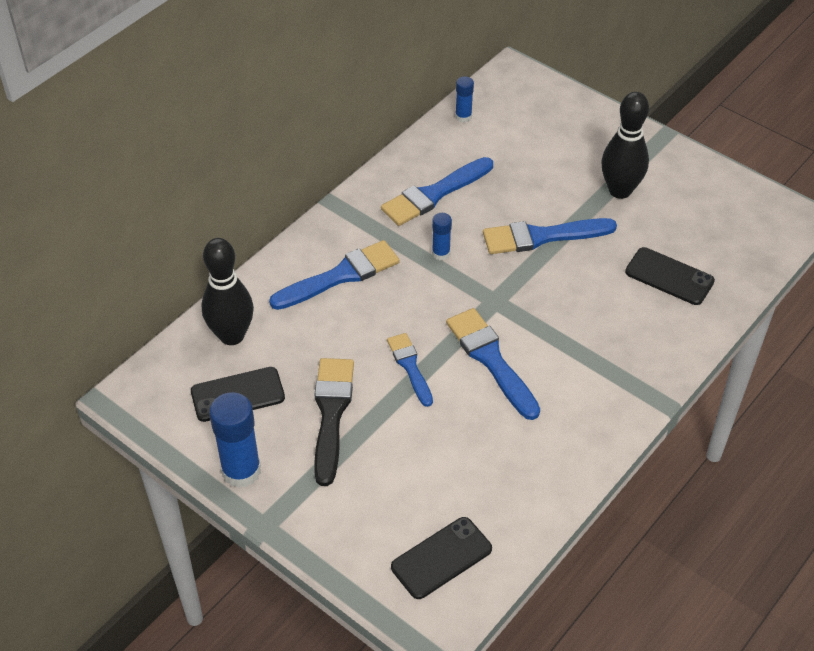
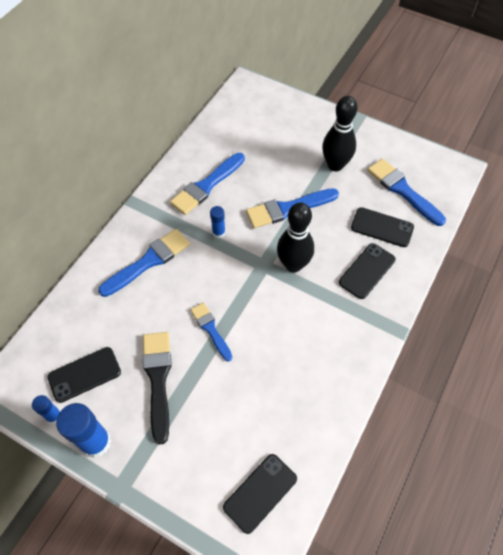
camera: 10 degrees left, 10 degrees up
black bowling pin [201,238,254,345] -> black bowling pin moved to [277,202,314,272]
blue brush [446,308,540,420] -> blue brush moved to [368,159,446,226]
blue glue stick [455,76,474,123] -> blue glue stick moved to [32,395,60,424]
none -> black phone [339,243,396,299]

